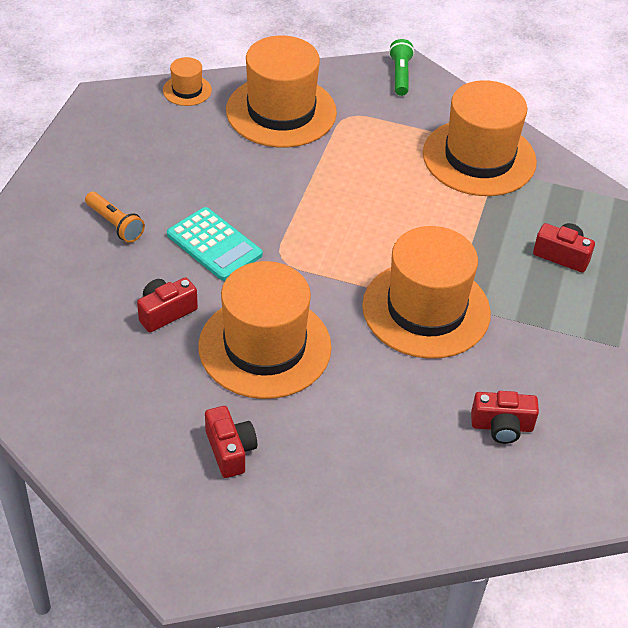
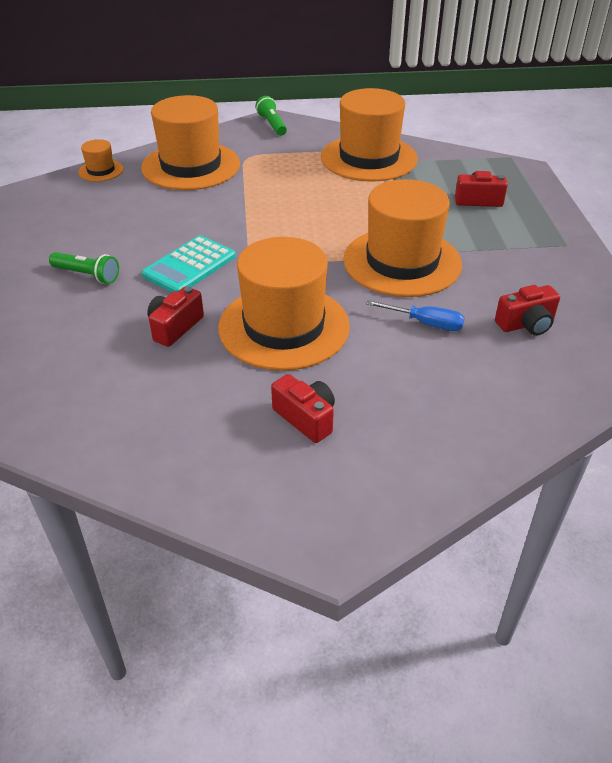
camera: 20 degrees left, 5 degrees down
orange flashlight [85,192,145,243] -> green flashlight [49,252,119,284]
turquoise calculator [167,207,263,281] -> turquoise calculator turned 105 degrees clockwise [142,235,236,293]
none -> blue screwdriver [366,300,465,331]

